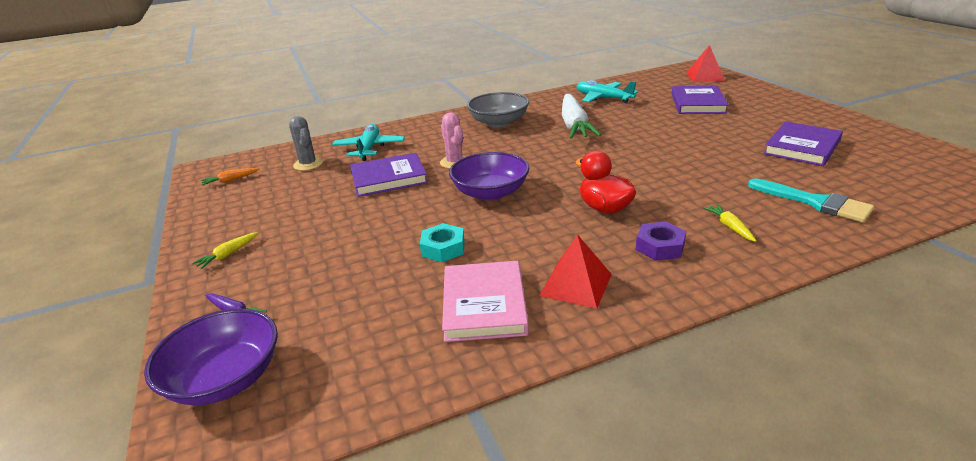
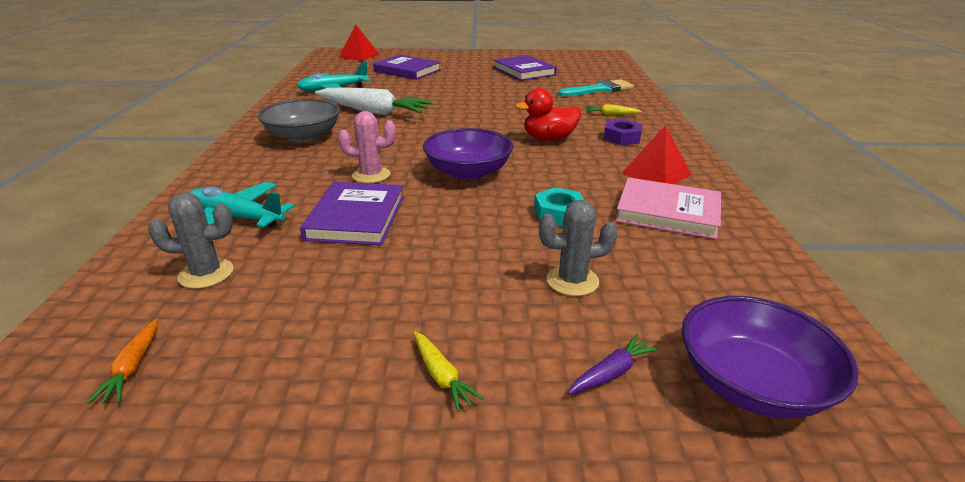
camera: 70 degrees left, 0 degrees up
none -> grey cactus [539,200,618,296]

